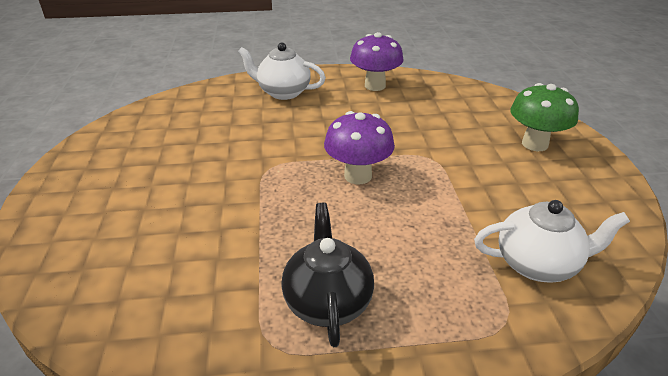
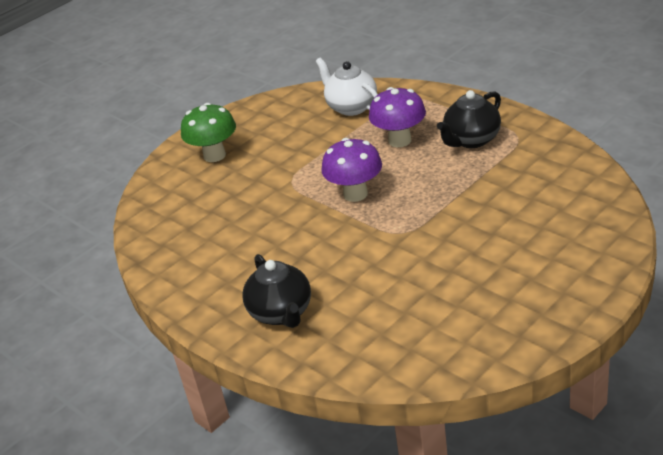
camera: 125 degrees left, 0 degrees up
white teapot [238,42,326,100] -> black teapot [243,254,311,328]
purple mushroom [350,32,404,91] -> purple mushroom moved to [369,87,426,147]

